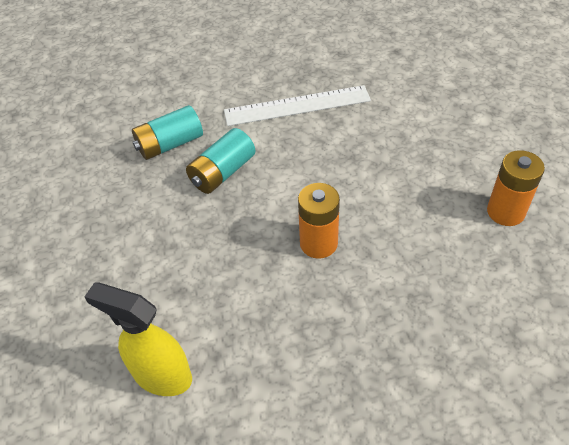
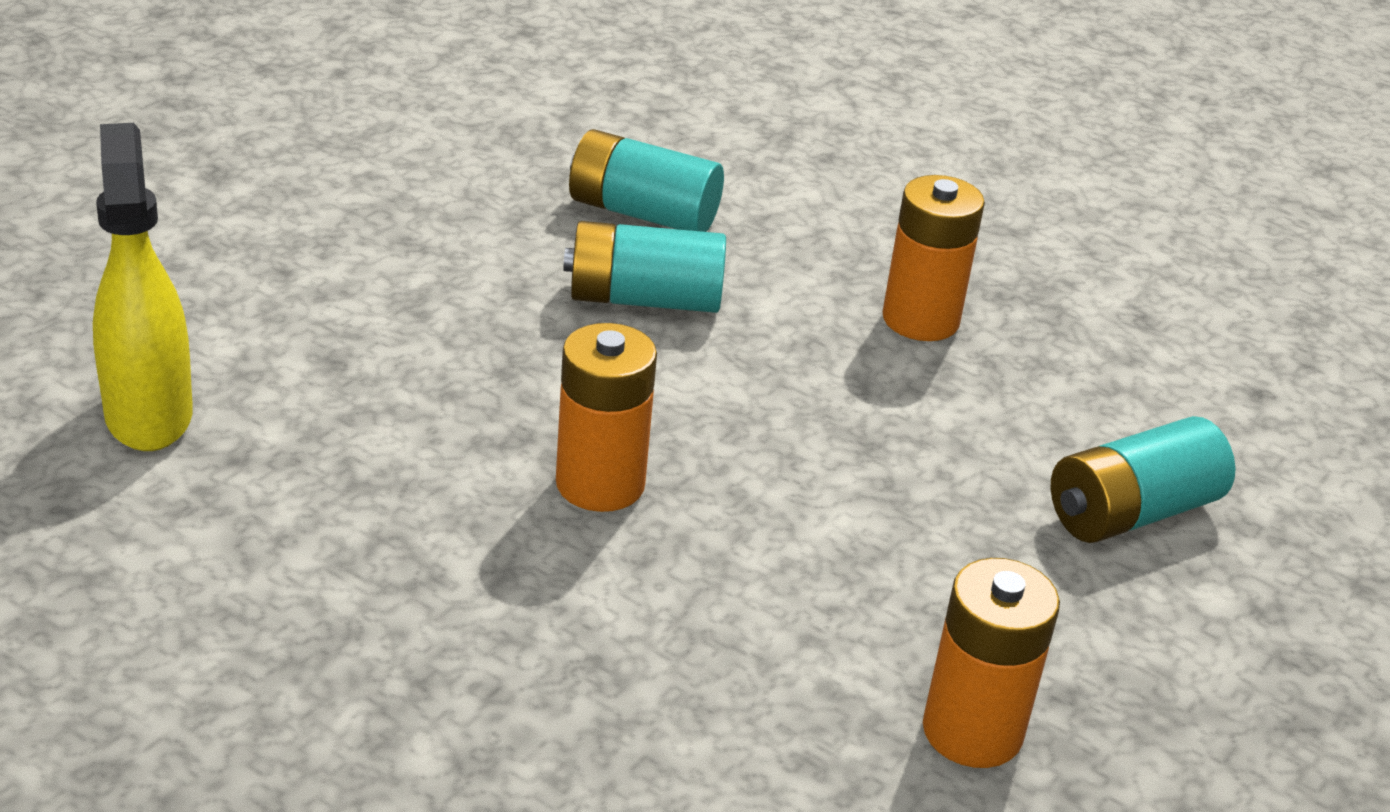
camera: 45 degrees right, 15 degrees down
white ruler [224,85,371,126] -> orange battery [883,175,985,341]
none -> turquoise battery [1051,416,1236,543]

